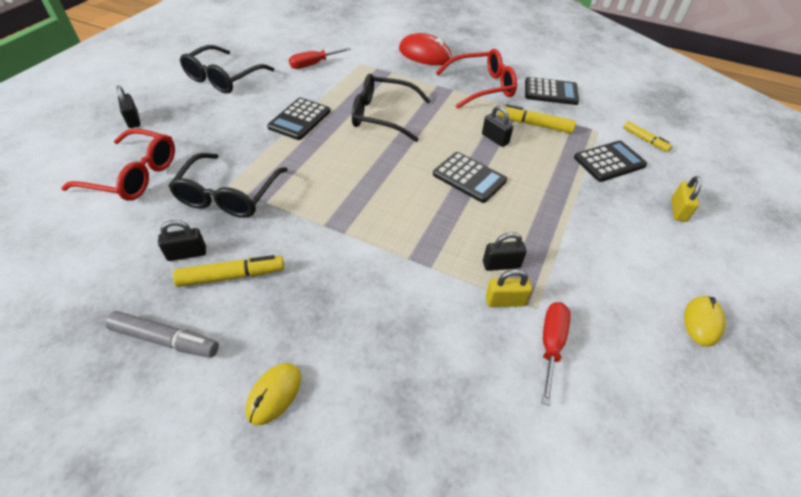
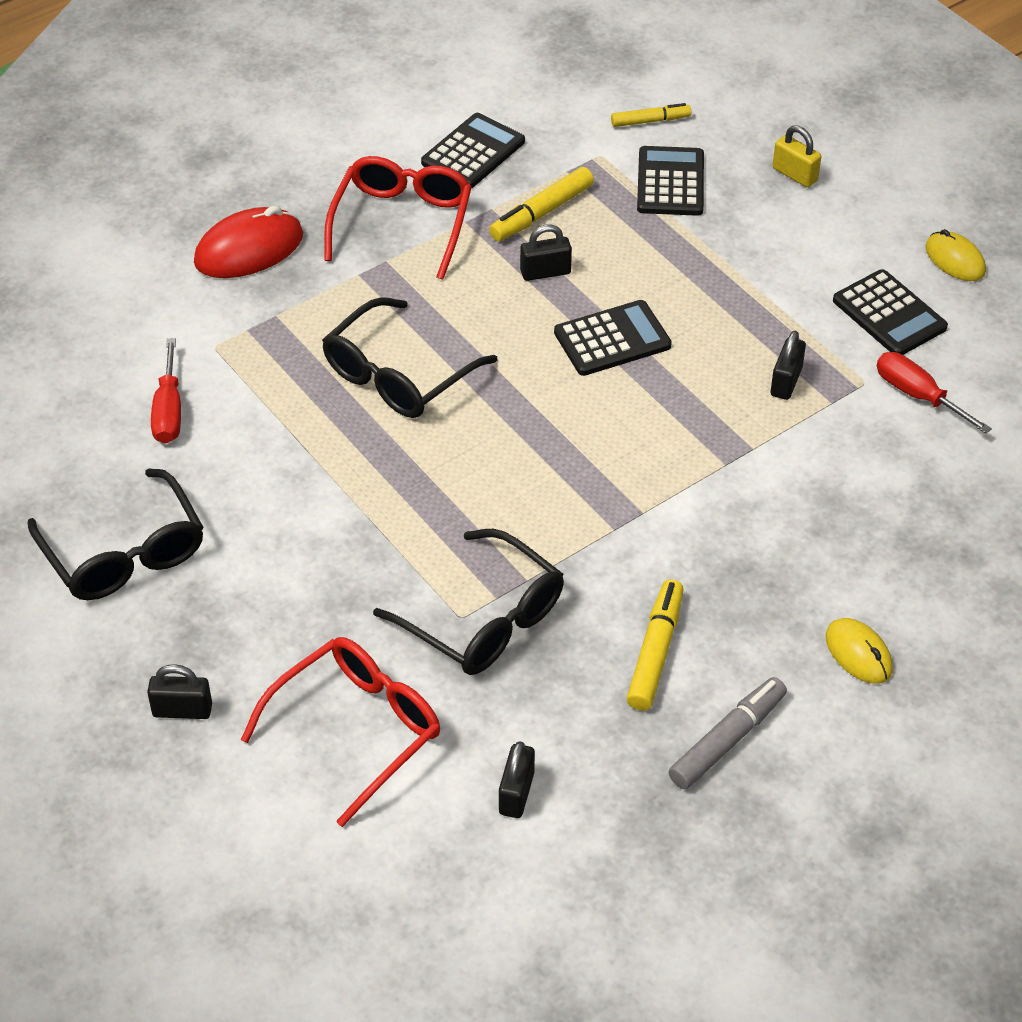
camera: 60 degrees left, 0 degrees up
black padlock [158,220,206,261] -> black padlock moved to [499,741,535,818]
black calculator [267,98,330,140] -> black calculator moved to [833,269,948,355]
yellow padlock [486,269,532,307] -> none

